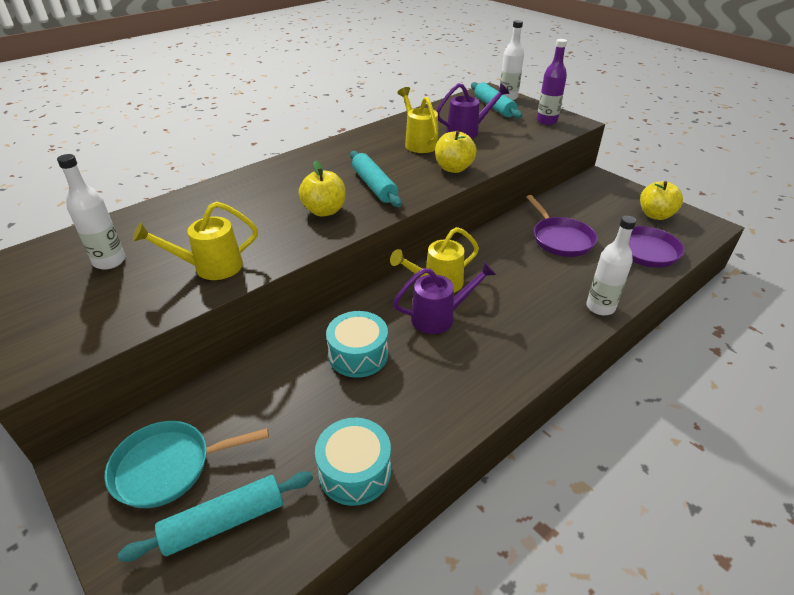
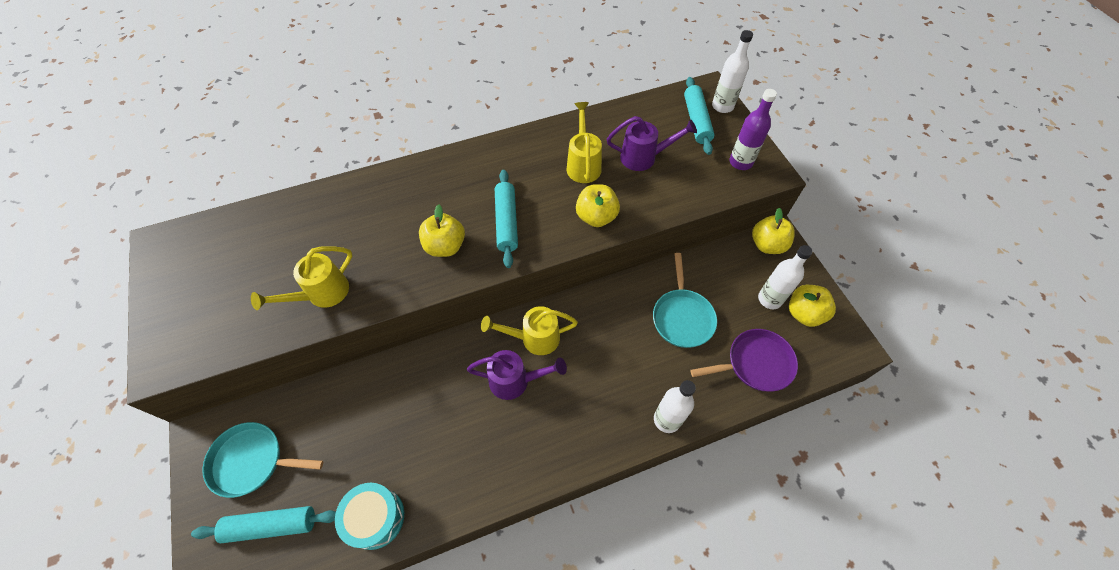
camera: 20 degrees right, 20 degrees up
white bottle [57,154,125,270] -> white bottle moved to [758,245,813,309]
yellow watering can [133,201,258,280] -> yellow watering can turned 45 degrees counterclockwise [251,246,352,310]
turquoise drum [326,311,388,378] -> none
purple pan [526,195,597,257] -> turquoise pan [653,253,717,348]
none -> yellow apple [752,208,795,254]

